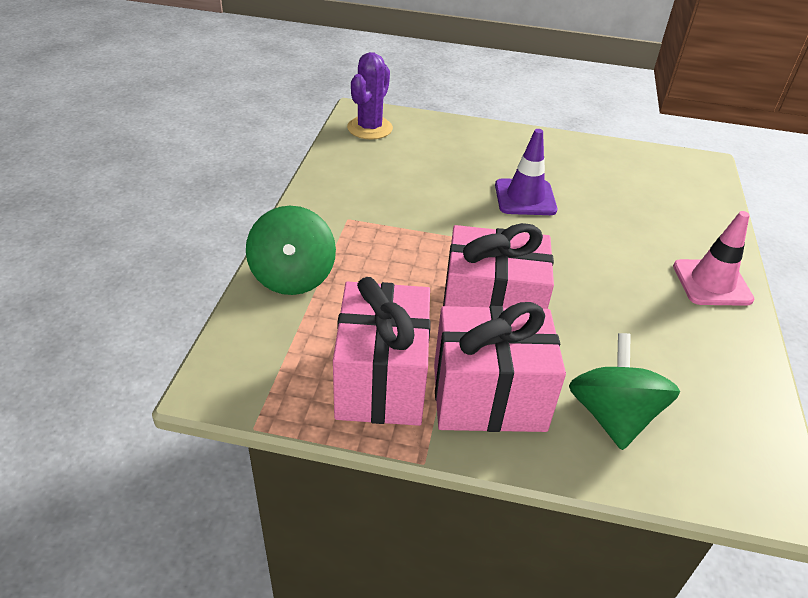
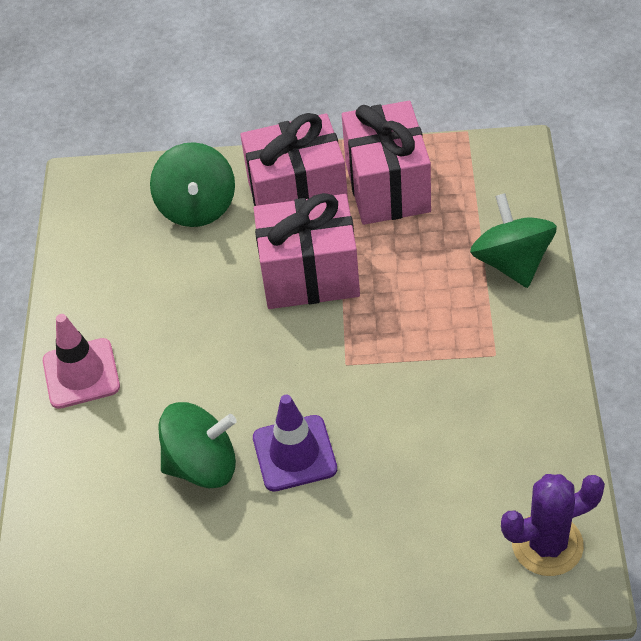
camera: 175 degrees right, 10 degrees up
purple cactus [347,52,393,139] -> purple cactus turned 60 degrees clockwise [501,474,605,576]
none -> green spinning top [158,402,237,488]

